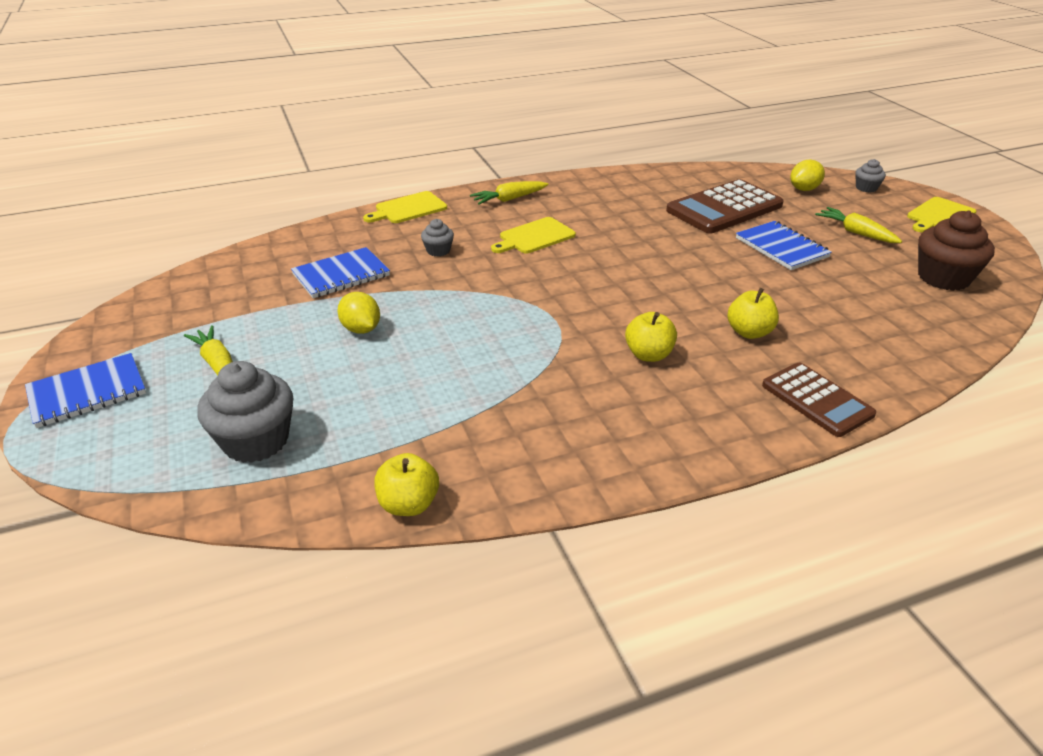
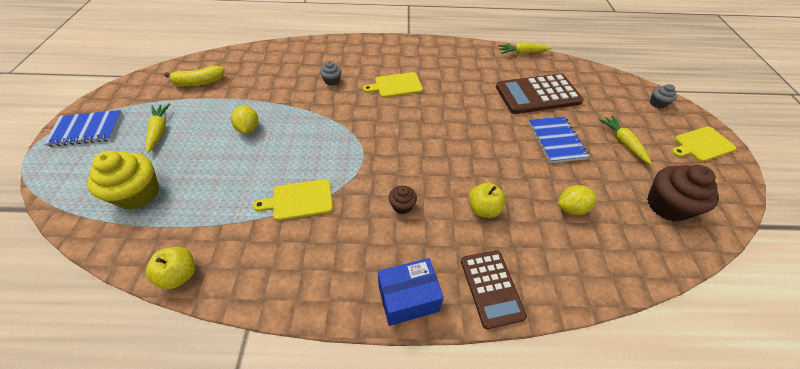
camera: 20 degrees right, 15 degrees up
grey cupcake [197,361,293,463] -> yellow cupcake [87,151,159,210]
blue notebook [291,247,390,298] -> none
yellow cutting board [363,191,447,223] -> yellow cutting board moved to [253,179,333,221]
yellow carrot [470,181,548,204] -> yellow carrot moved to [498,42,552,54]
yellow apple [625,312,677,362] -> brown cupcake [389,186,417,214]
yellow lemon [790,160,825,191] -> yellow lemon moved to [558,185,597,215]
none -> yellow banana [164,66,225,86]
none -> blue box [378,258,444,326]

